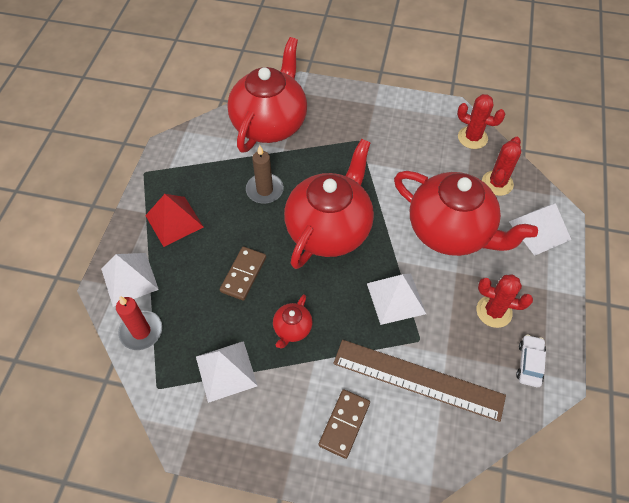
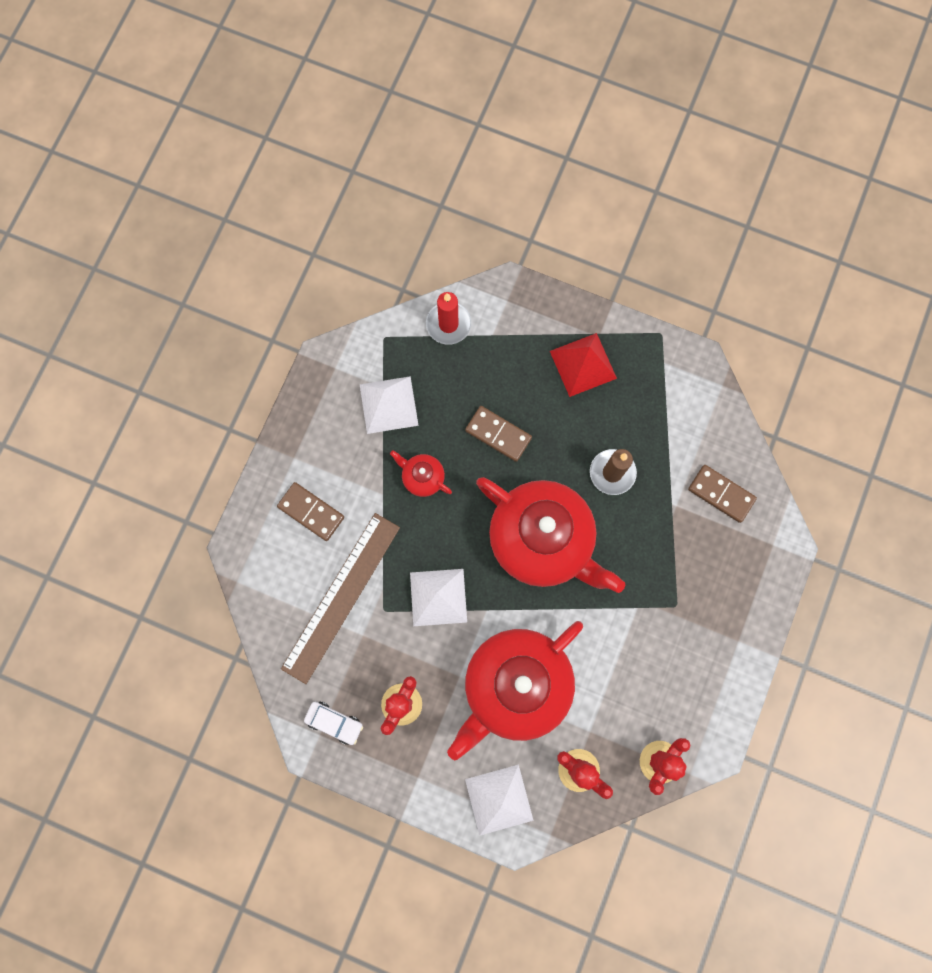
camera: 100 degrees right, 20 degrees up
white pyramid [101,253,159,307] -> none
red teapot [227,37,307,153] -> brown domino [688,465,757,523]

